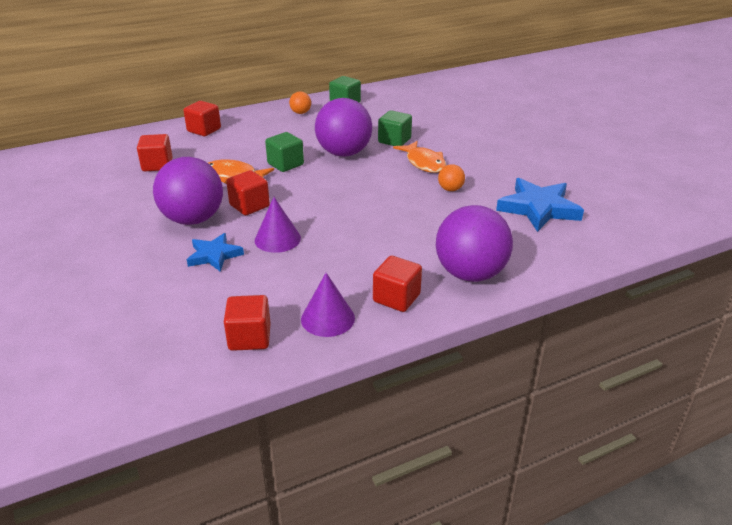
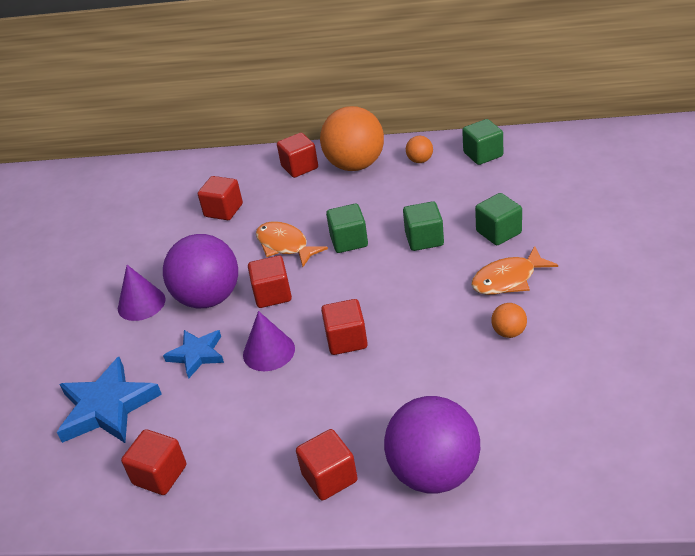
camera: 35 degrees right, 5 degrees up
purple cone [301,273,355,337] -> purple cone moved to [118,265,166,321]
purple ball [315,98,372,157] -> green cube [403,201,444,251]
orange fish [393,141,446,173] -> orange fish turned 60 degrees clockwise [471,246,558,295]
blue star [496,178,584,232] -> blue star moved to [57,357,162,443]
none -> orange ball [320,106,384,171]
none -> red cube [321,299,368,355]

